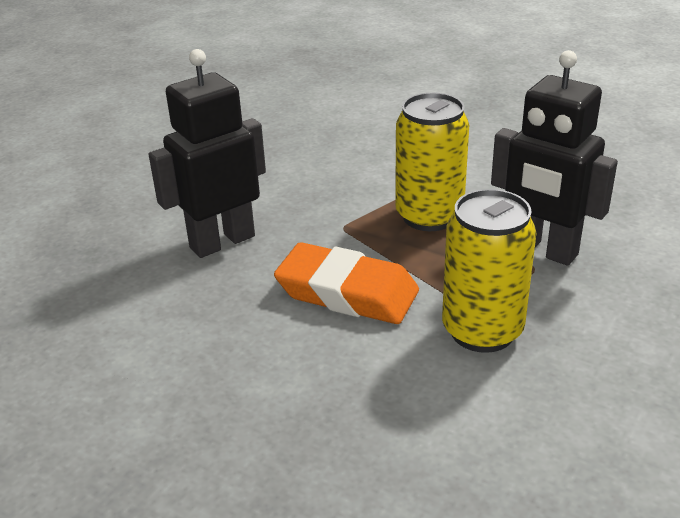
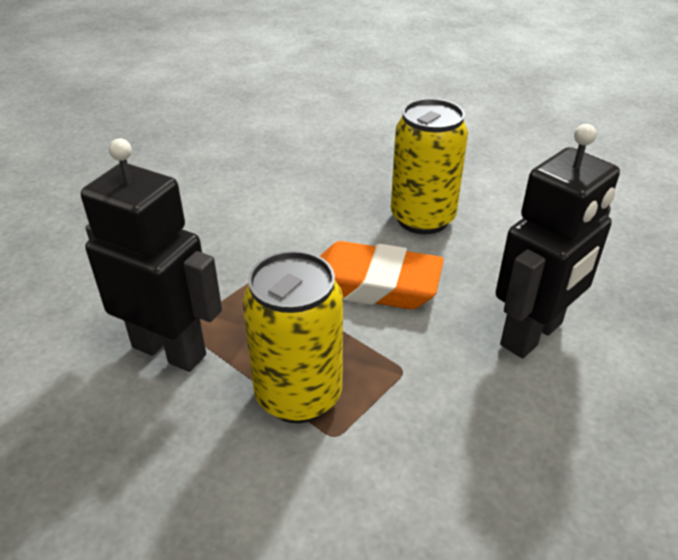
camera: 170 degrees right, 5 degrees up
yellow can [442,189,536,353] -> yellow can moved to [391,99,468,234]

